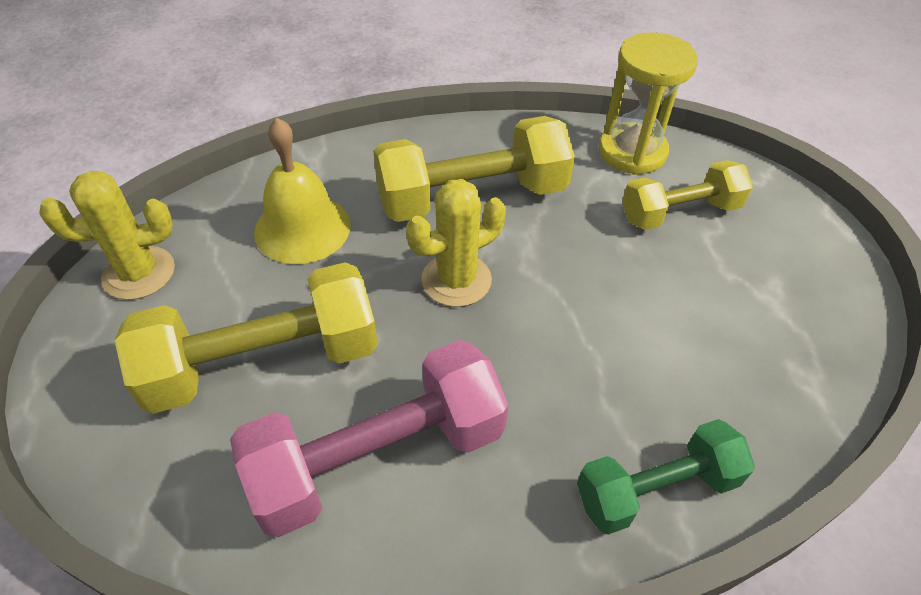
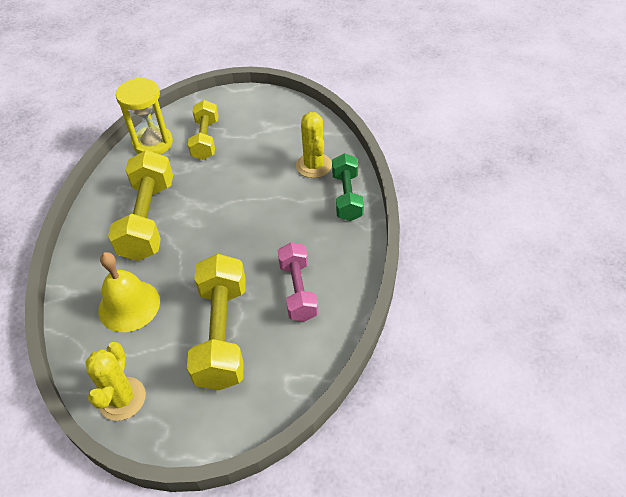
camera: 70 degrees left, 0 degrees up
pink dumbbell [230,340,509,537] -> pink dumbbell [278,242,318,322], size x0.64
yellow cactus [406,179,506,307] -> yellow cactus moved to [296,112,332,178]

